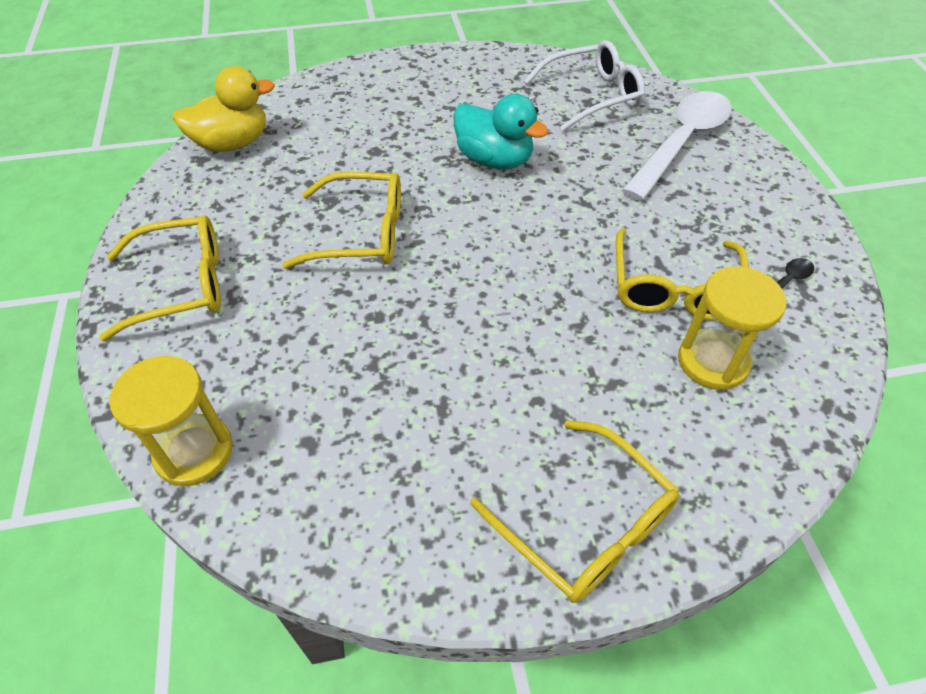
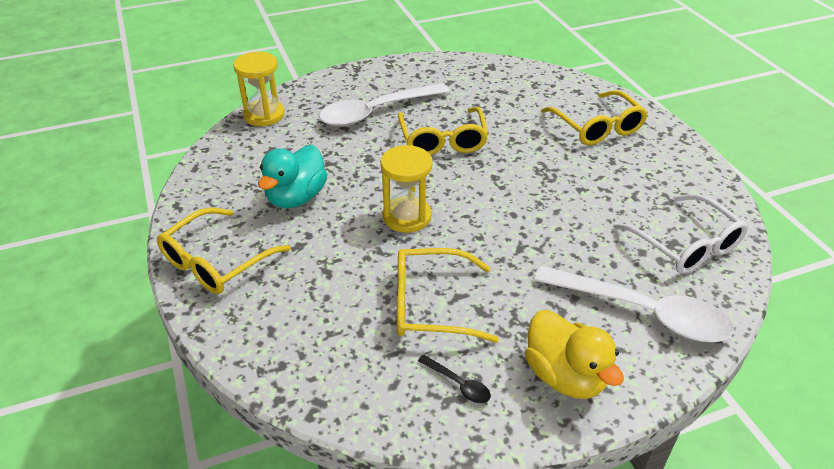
camera: 80 degrees right, 10 degrees down
yellow glasses [99,215,221,341] -> yellow glasses moved to [541,90,648,145]
yellow duck [173,66,275,152] -> yellow duck moved to [525,310,624,399]
turquoise duck [453,94,549,169] -> turquoise duck moved to [258,145,327,208]
yellow hourglass [678,266,786,390] -> yellow hourglass moved to [380,145,432,233]
none -> white spoon [319,83,450,126]

